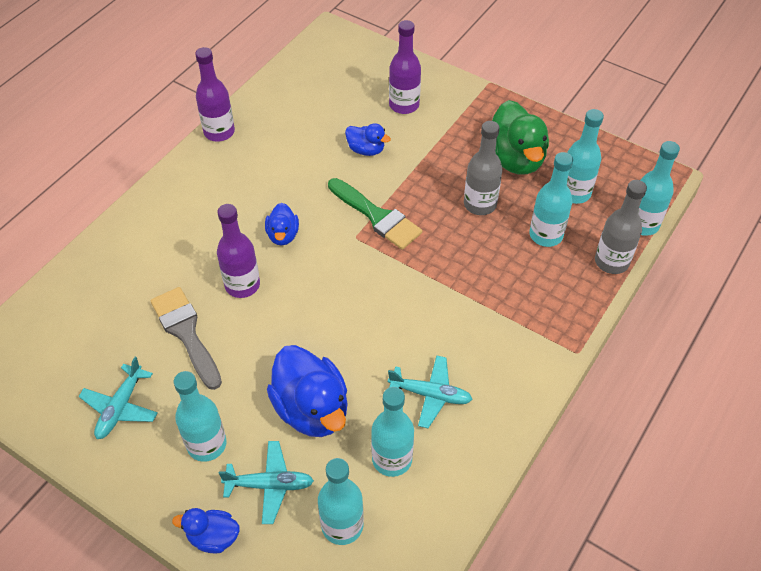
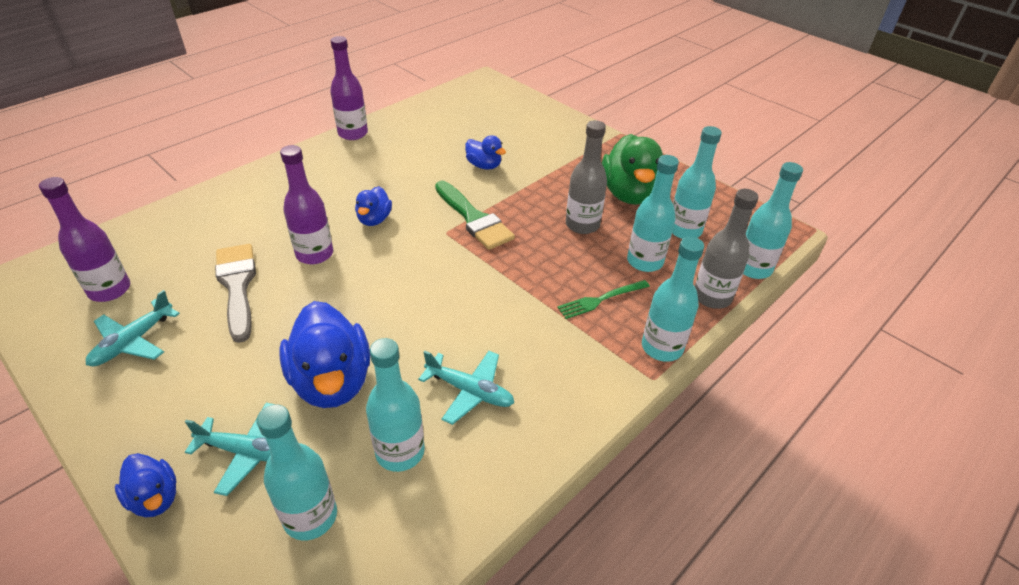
camera: 10 degrees right, 10 degrees down
blue duck [172,508,240,554] -> blue duck turned 150 degrees counterclockwise [115,453,177,517]
turquoise bottle [174,371,227,462] -> turquoise bottle moved to [642,237,704,362]
purple bottle [389,20,421,114] -> purple bottle moved to [39,177,130,302]
none -> green fork [557,280,650,319]

